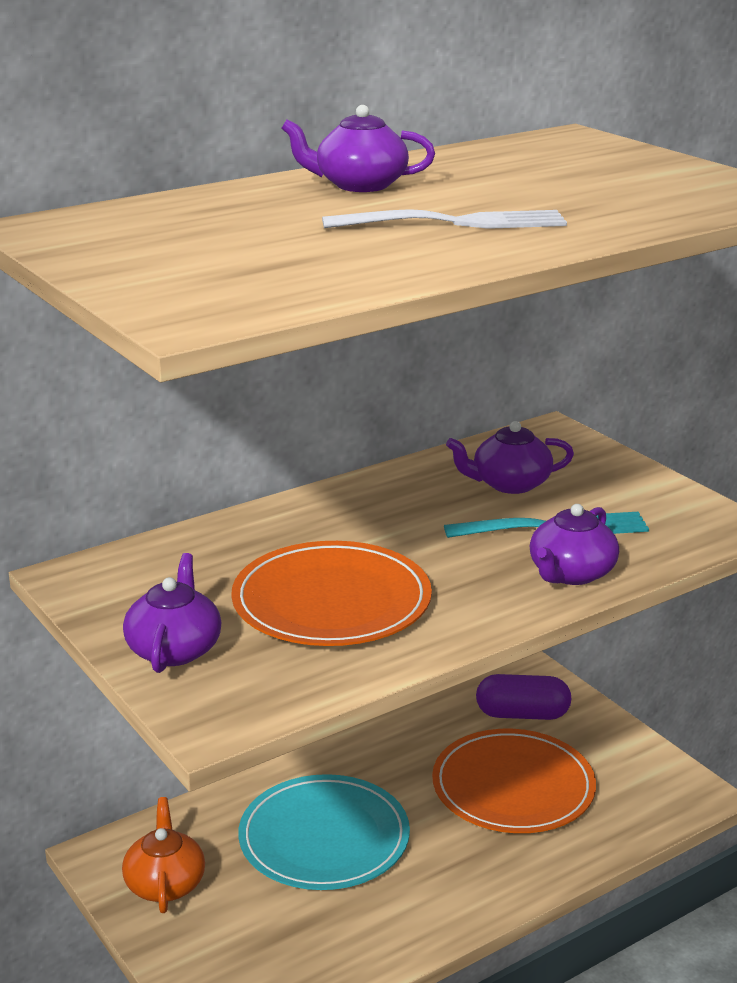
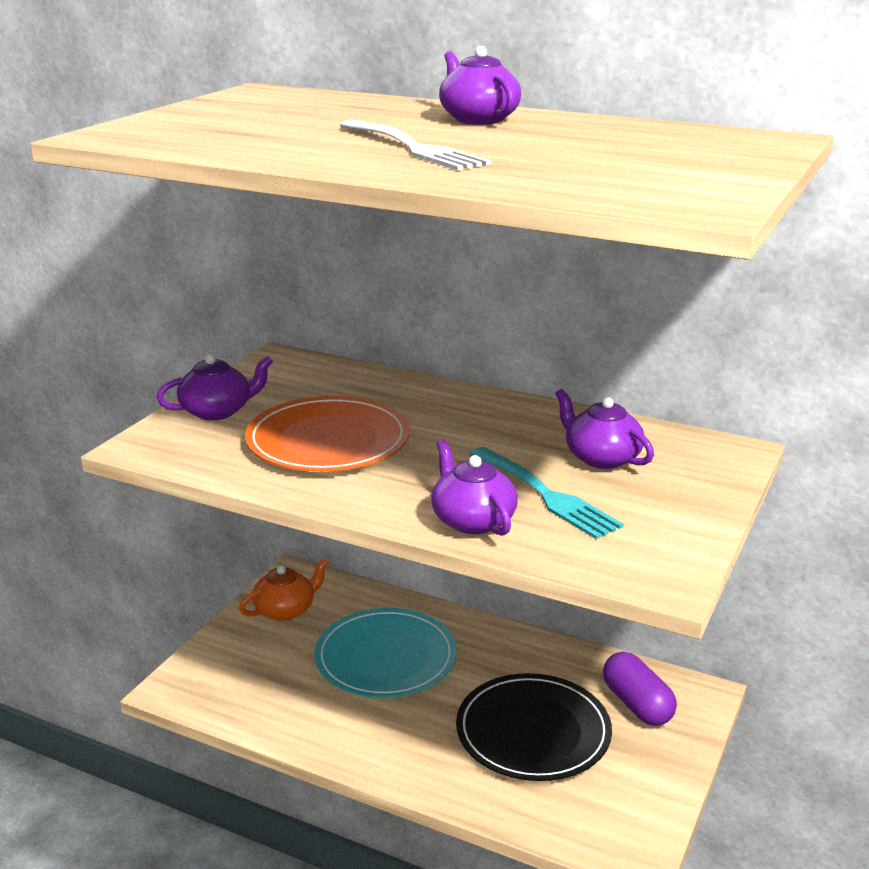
camera: 60 degrees right, 0 degrees up
orange plate [432,729,596,833] -> black plate [456,673,612,781]
purple teapot [530,504,619,585] -> purple teapot turned 60 degrees clockwise [431,439,518,536]

